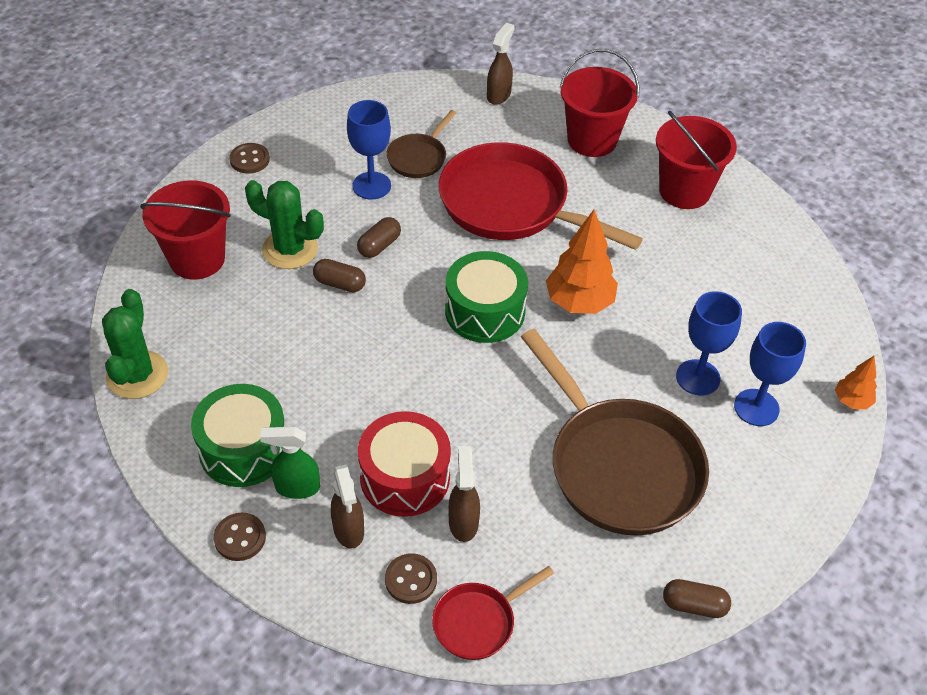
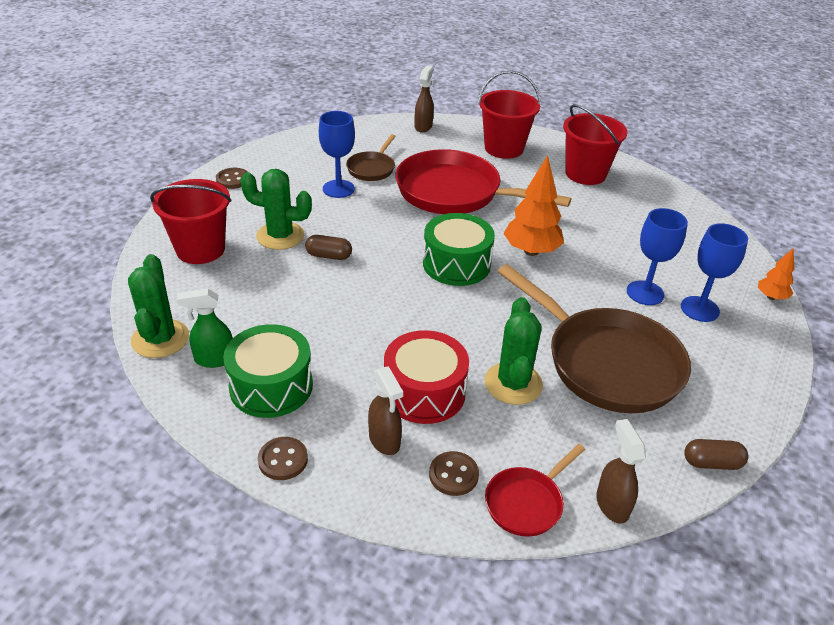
camera: 10 degrees left, 10 degrees down
green spray bottle [260,427,320,499] -> green spray bottle moved to [177,289,233,368]
brown capsule [357,217,401,258] -> none
brown spray bottle [448,446,480,542] -> brown spray bottle moved to [596,419,646,524]
none -> green cactus [485,297,543,405]

